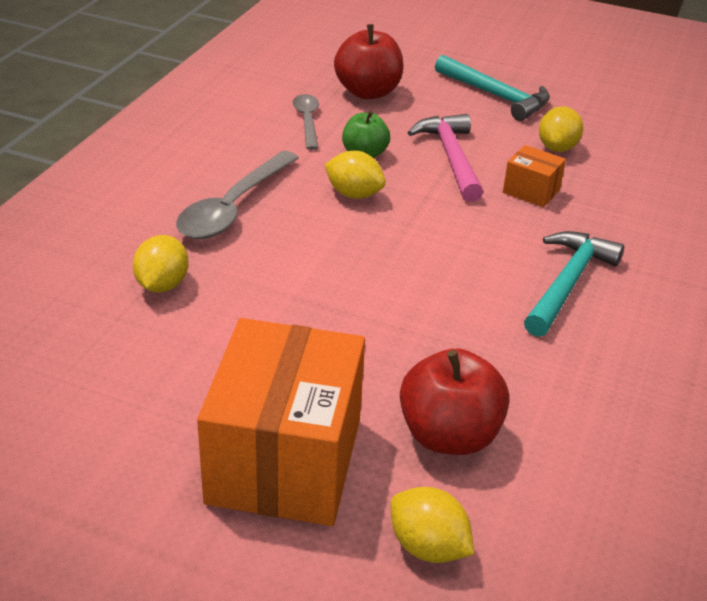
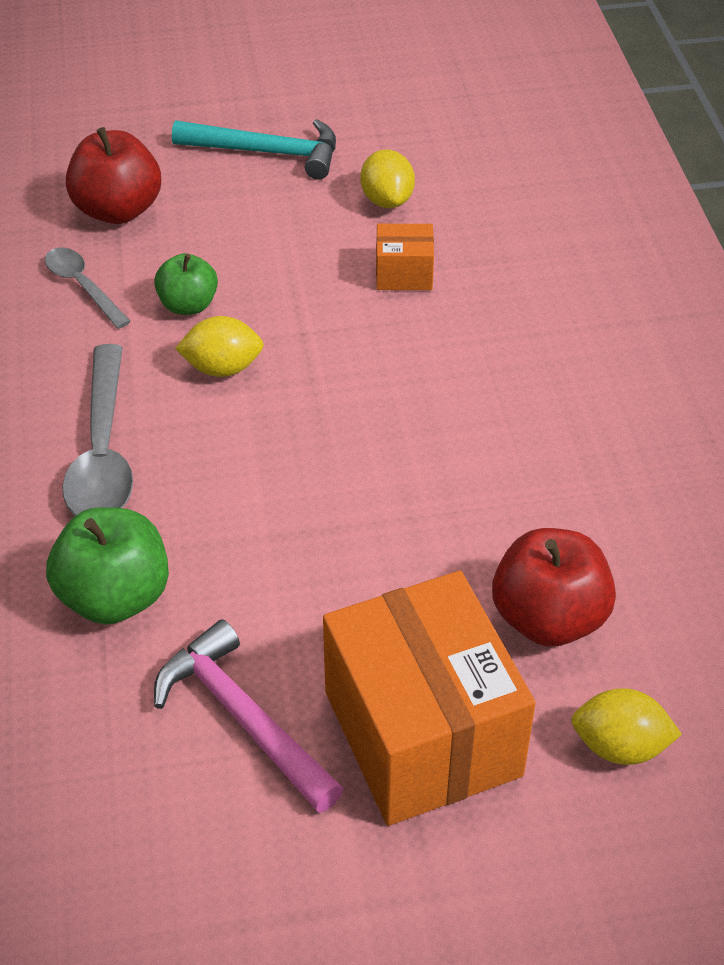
camera: 30 degrees left, 10 degrees up
yellow lemon [133,235,189,292] -> green apple [46,507,169,624]
pink hammer [407,114,483,202] -> pink hammer moved to [154,619,343,813]
turquoise hammer [524,231,624,337] -> none

